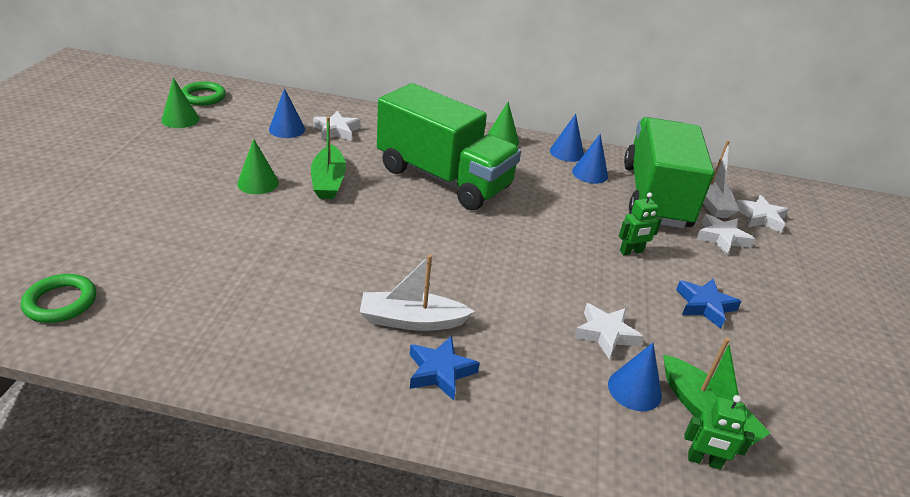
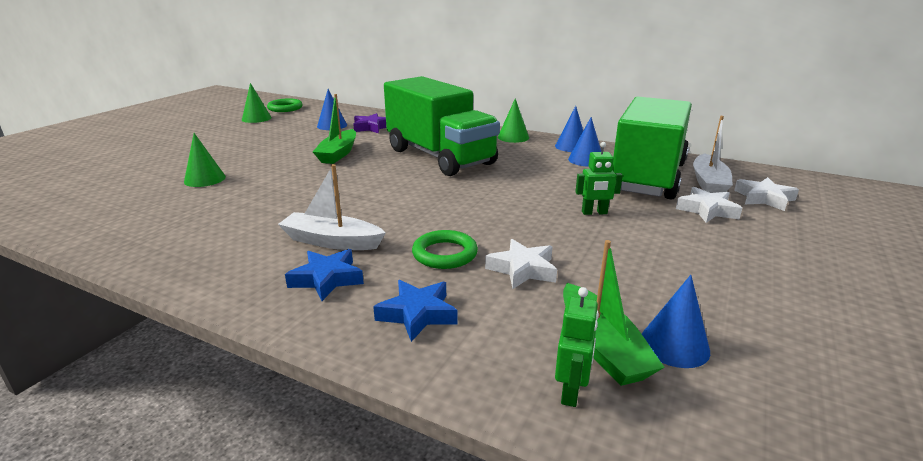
camera: 20 degrees right, 10 degrees down
green ring [21,274,96,323] -> green ring moved to [412,230,478,269]
green cone [237,139,279,194] -> green cone moved to [184,133,226,187]
white star [313,111,361,141] -> purple star [353,113,386,133]
blue cone [608,343,662,411] -> blue cone moved to [642,275,710,368]
blue star [676,279,742,329] -> blue star moved to [373,280,458,342]
green robot [684,395,754,470] -> green robot turned 105 degrees counterclockwise [555,287,599,407]

